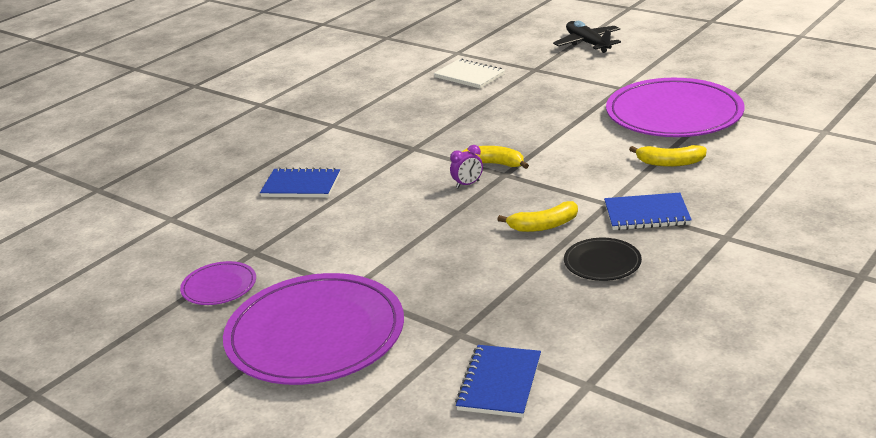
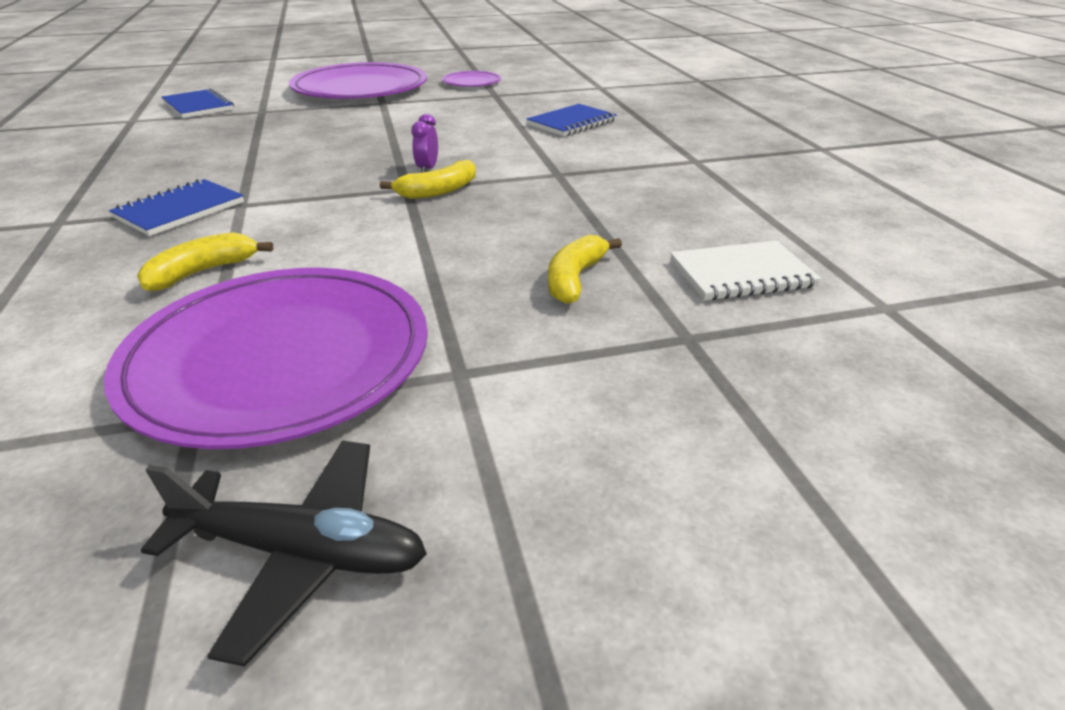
camera: 125 degrees right, 5 degrees up
yellow banana [497,201,578,232] -> yellow banana moved to [548,235,622,304]
black plane [553,21,621,53] -> black plane moved to [140,440,427,667]
black plate [564,238,642,281] -> none

